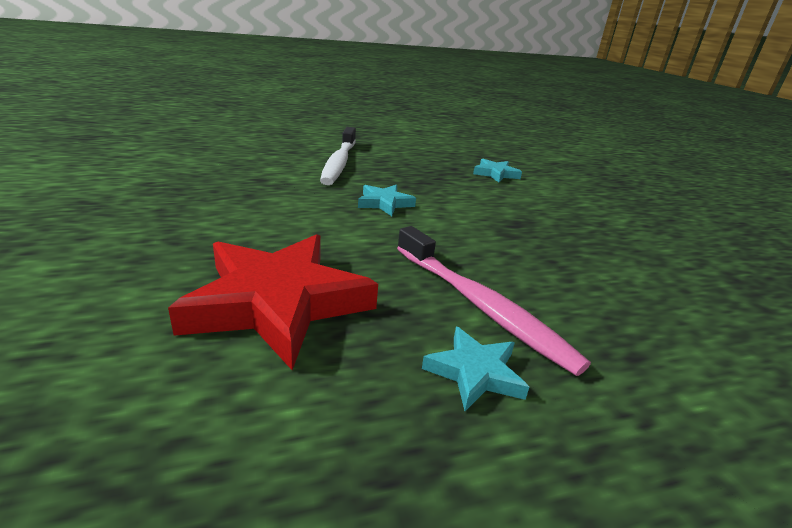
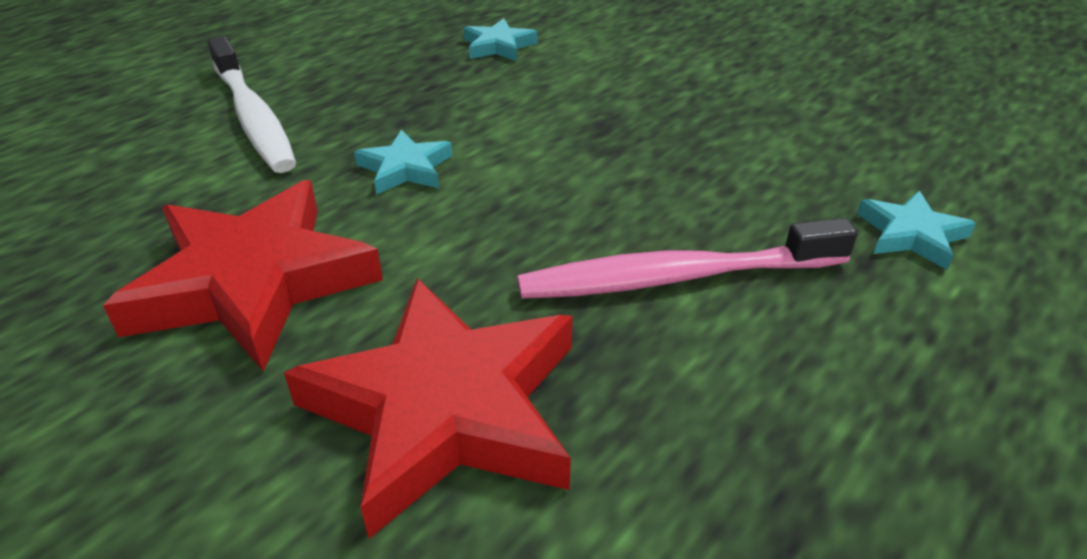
camera: 30 degrees left, 10 degrees up
pink toothbrush [397,226,591,376] -> pink toothbrush turned 150 degrees clockwise [517,218,858,299]
turquoise star [422,327,529,411] -> turquoise star moved to [857,191,976,270]
none -> red star [103,180,383,371]

